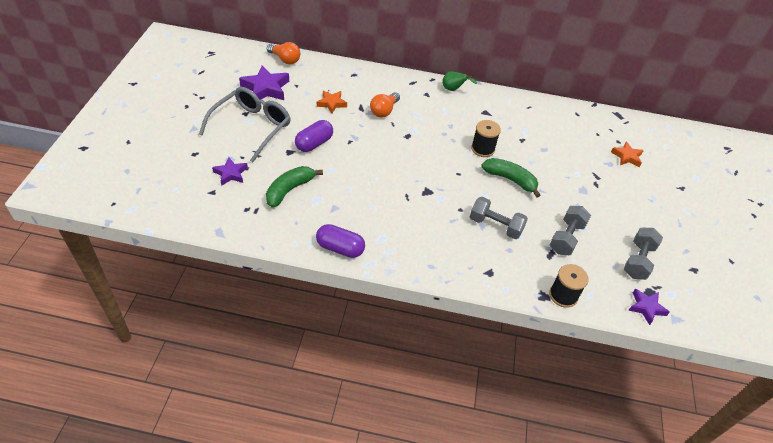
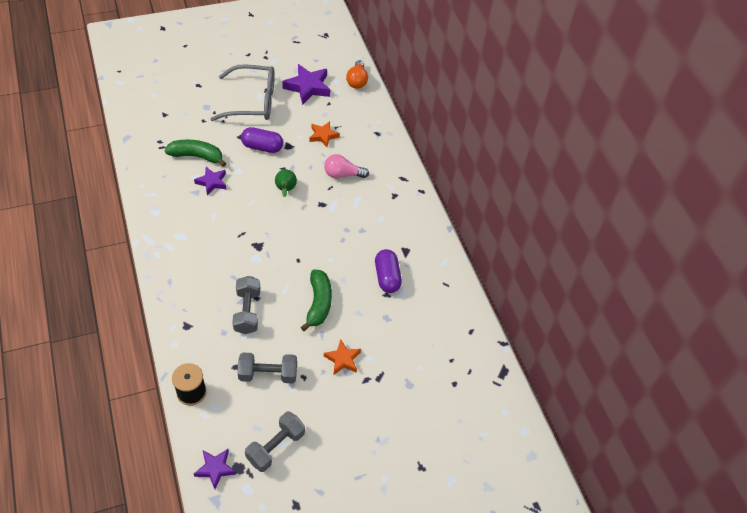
camera: 60 degrees right, 5 degrees up
purple star [212,157,248,186] -> purple star moved to [194,167,226,195]
purple capsule [316,224,365,258] -> purple capsule moved to [375,249,402,293]
orange light bulb [370,92,400,118] -> pink light bulb [324,154,369,178]
green pear [442,71,477,91] -> green pear moved to [275,169,297,197]
black spool [471,120,501,157] -> none
orange star [611,142,644,167] -> orange star moved to [324,339,361,375]
grey dumbbell [624,228,663,280] -> grey dumbbell turned 45 degrees counterclockwise [245,412,305,472]

